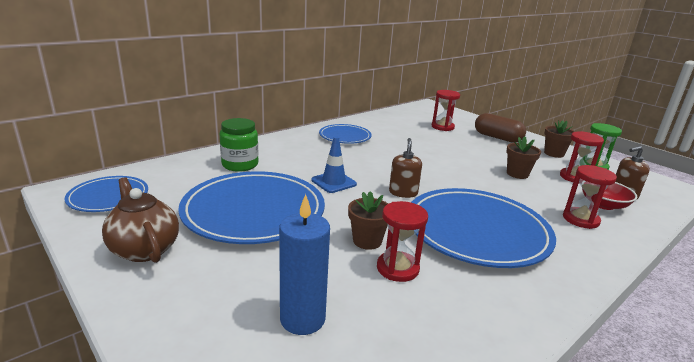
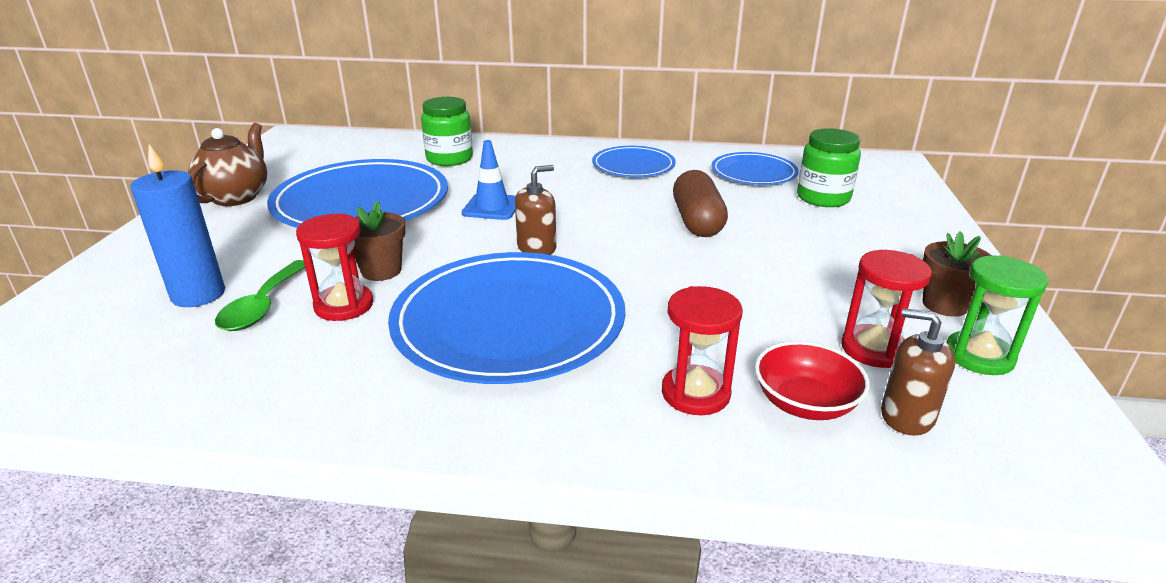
camera: 50 degrees right, 5 degrees up
blue plate [64,176,148,212] -> blue plate moved to [712,152,799,185]
red hourglass [432,90,460,131] -> green jar [797,128,861,207]
brown capsule [475,113,526,143] -> brown capsule moved to [673,170,728,237]
brown flower pot [506,136,541,179] -> none
none -> green spoon [215,260,305,331]

